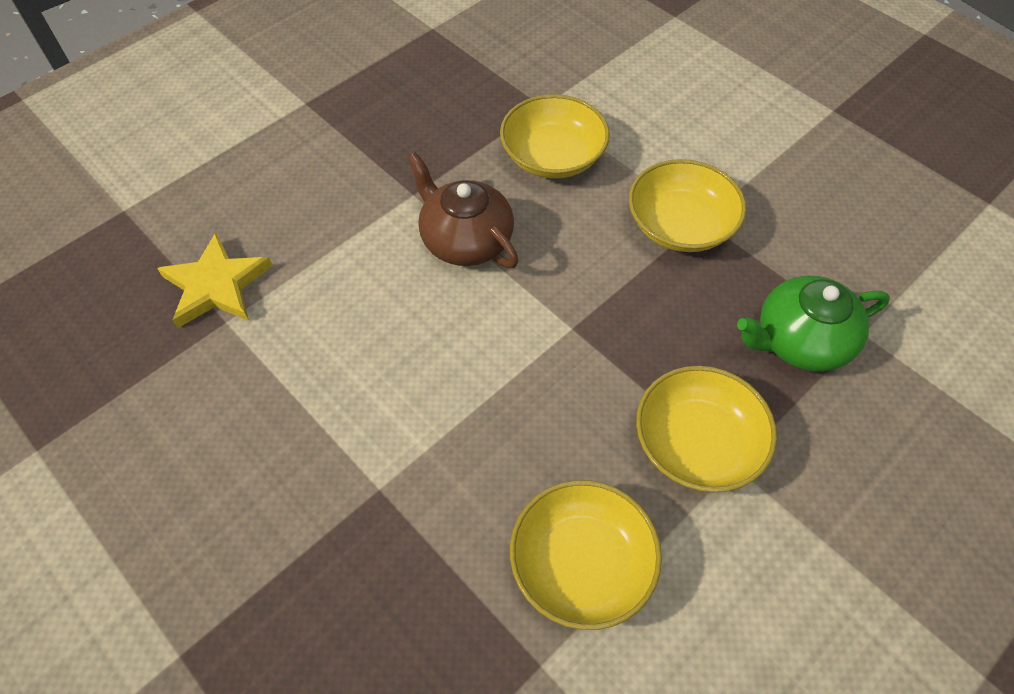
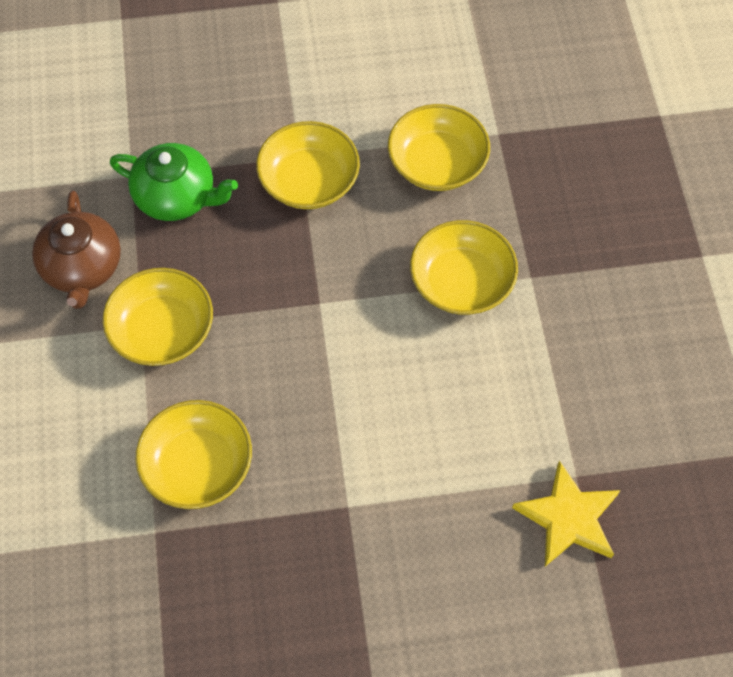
camera: 145 degrees left, 5 degrees up
brown teapot [407,152,519,268] -> brown teapot moved to [32,190,121,309]
none -> yellow bowl [410,220,518,315]

